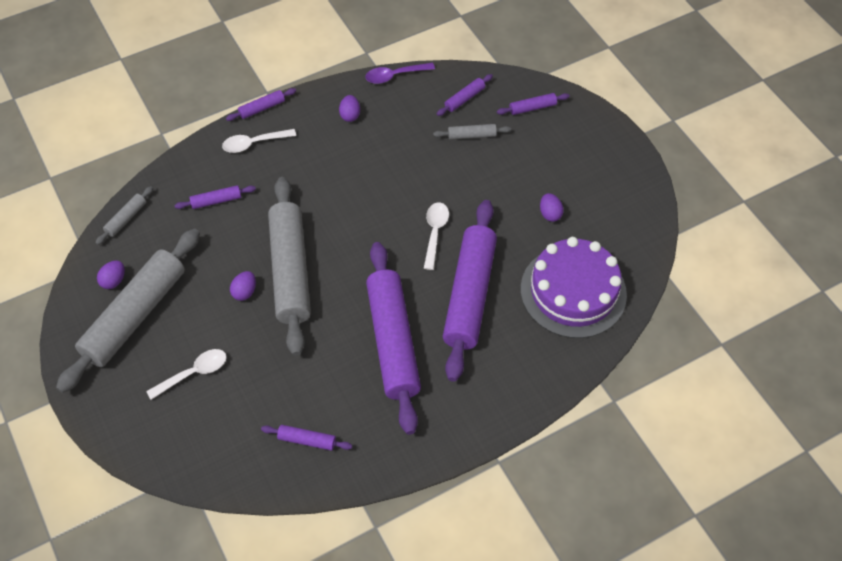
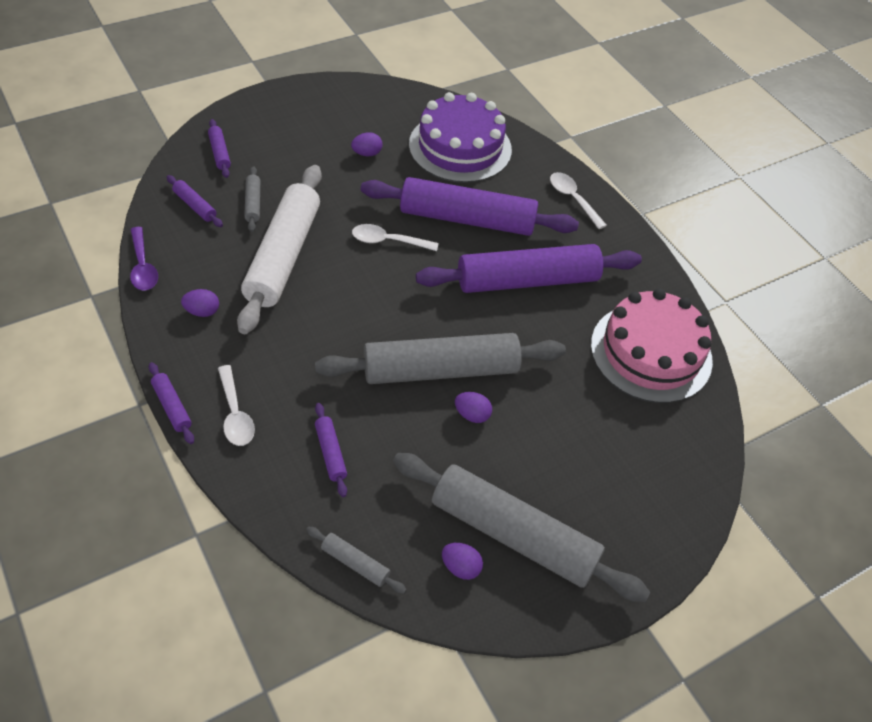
camera: 95 degrees left, 5 degrees down
white spoon [146,349,227,400] -> white spoon moved to [550,172,607,229]
purple rolling pin [261,425,352,451] -> pink cake [591,289,713,403]
none -> white rolling pin [237,165,322,334]

